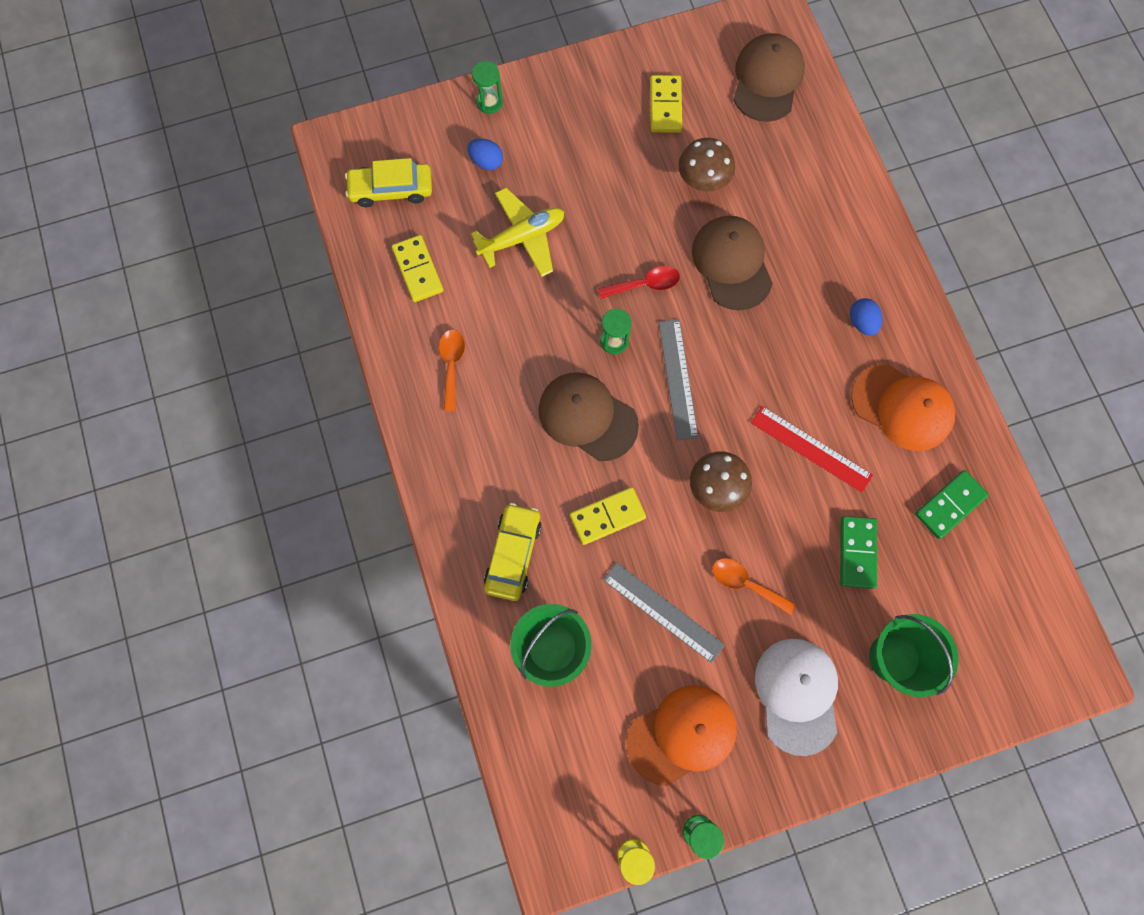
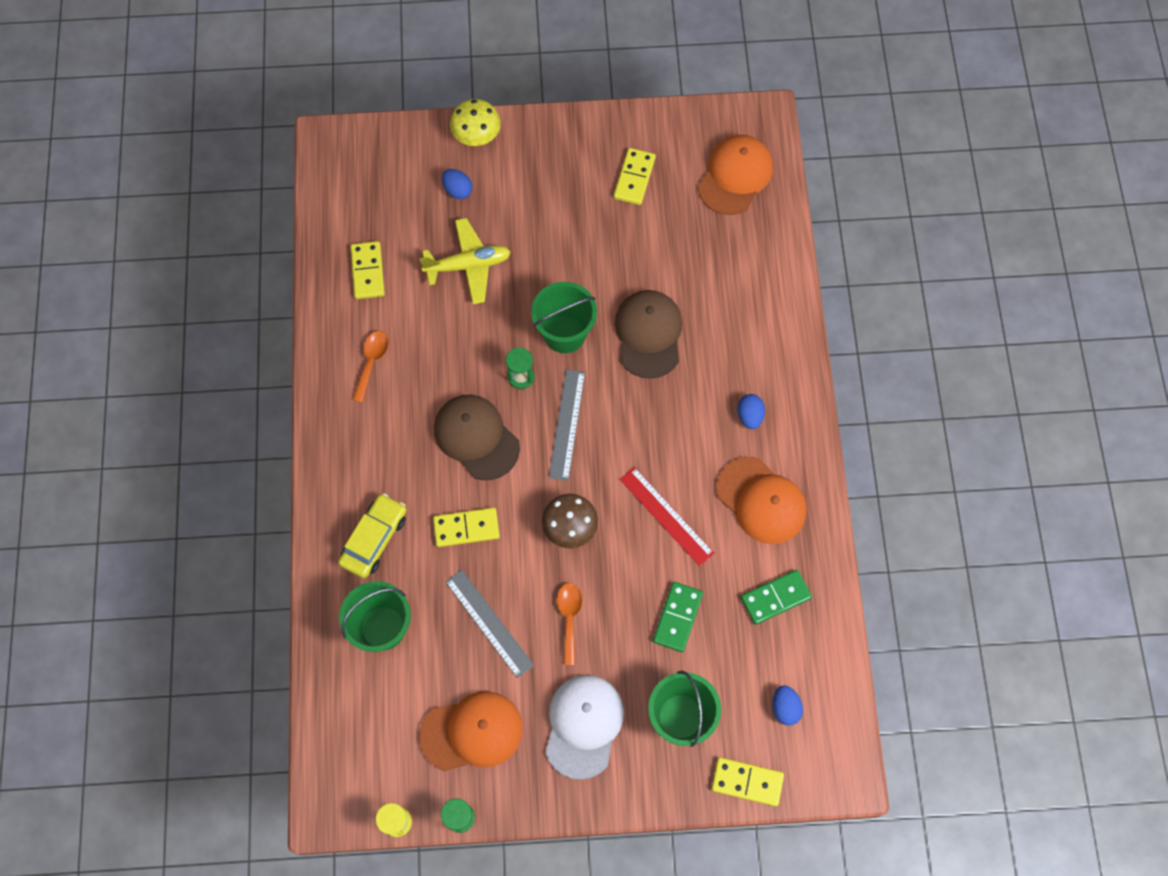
camera: 15 degrees right, 5 degrees down
yellow car [345,158,432,207] -> none
green hourglass [472,61,503,114] -> yellow mushroom [450,99,501,146]
red spoon [598,266,680,299] -> green bucket [531,282,597,353]
brown mushroom [678,138,735,192] -> none
orange spoon [712,558,796,615] -> orange spoon turned 45 degrees clockwise [557,583,582,665]
brown cap [733,33,805,122] -> orange cap [698,135,773,215]
none -> yellow domino [712,757,784,806]
none -> blue egg [772,685,803,726]

